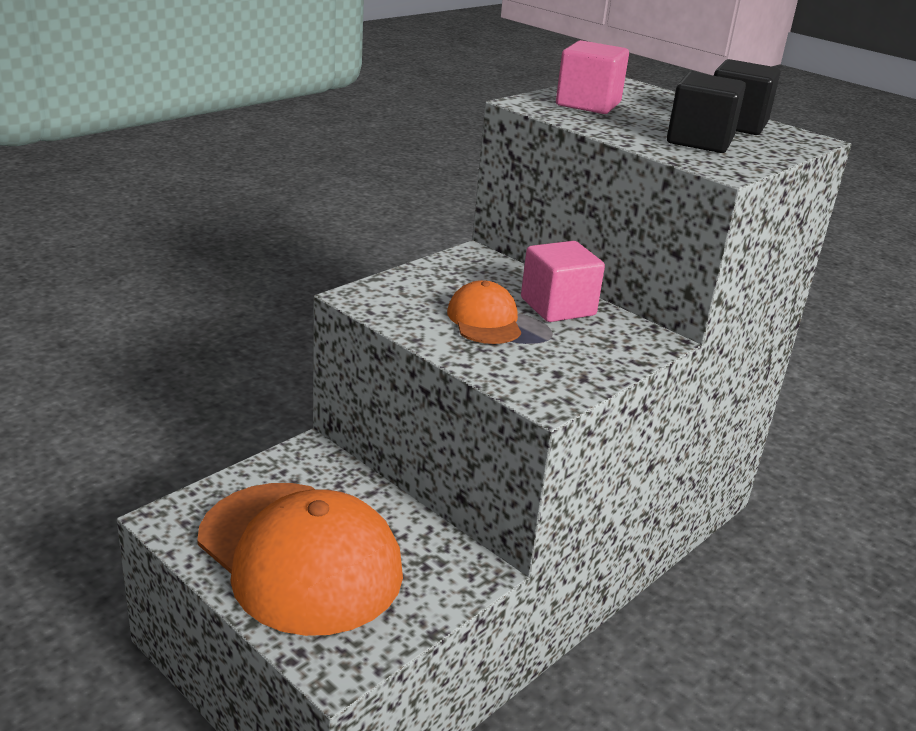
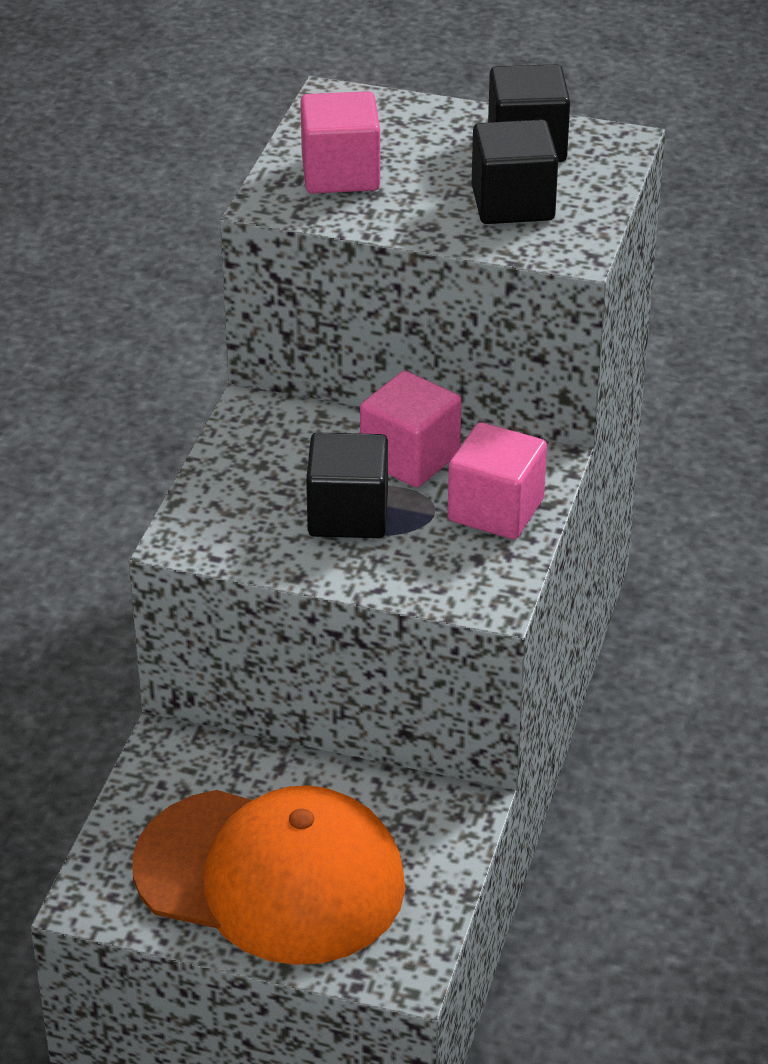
camera: 25 degrees left, 10 degrees up
orange cap [447,280,521,344] -> black cube [306,432,388,538]
none -> pink cube [448,422,547,539]

